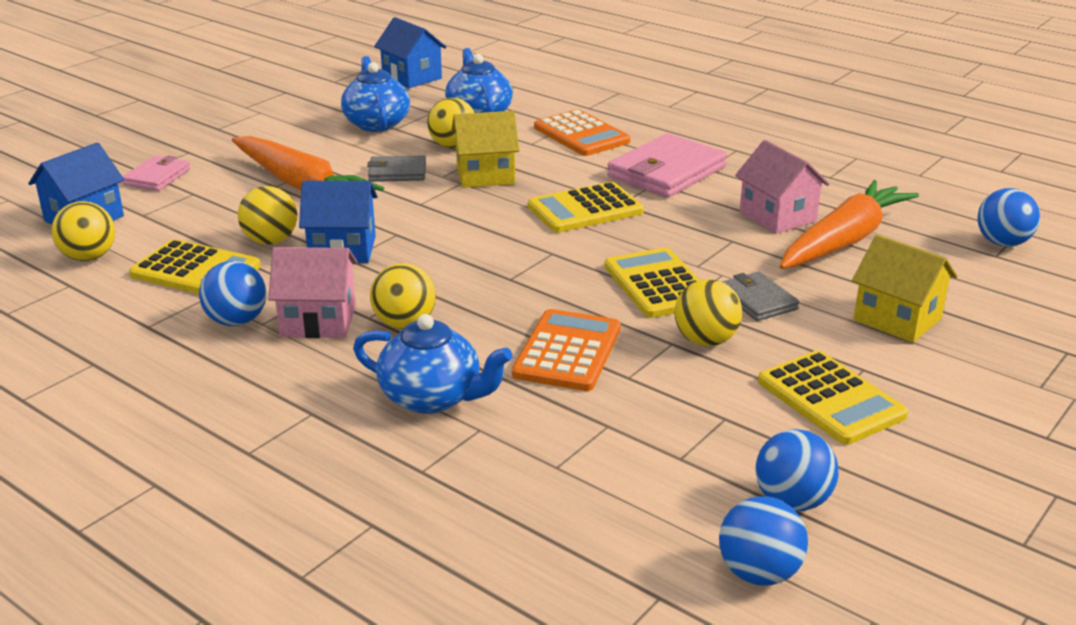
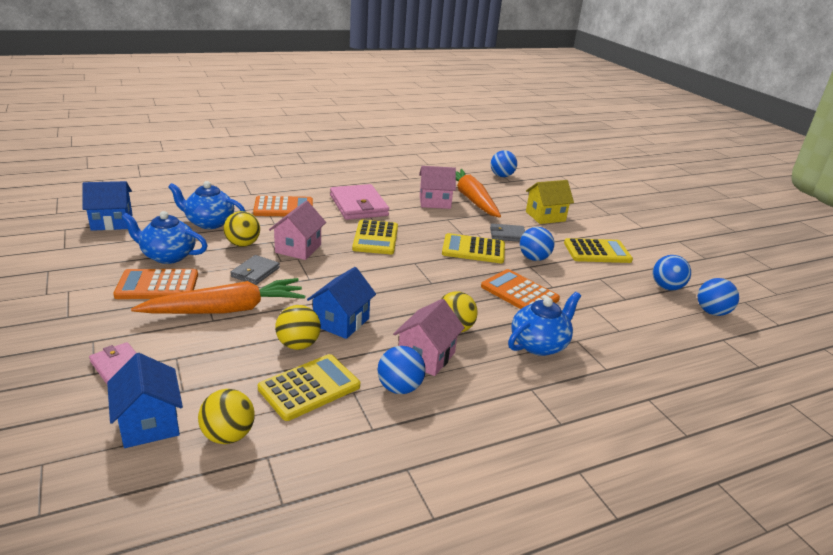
camera: 65 degrees left, 0 degrees up
yellow house [451,111,520,188] -> pink house [269,201,326,260]
yellow ball [674,279,742,346] -> blue ball [520,227,554,261]
none -> orange calculator [113,269,198,299]

